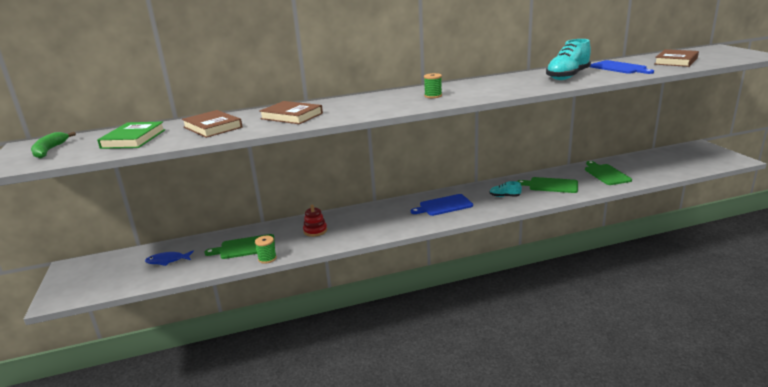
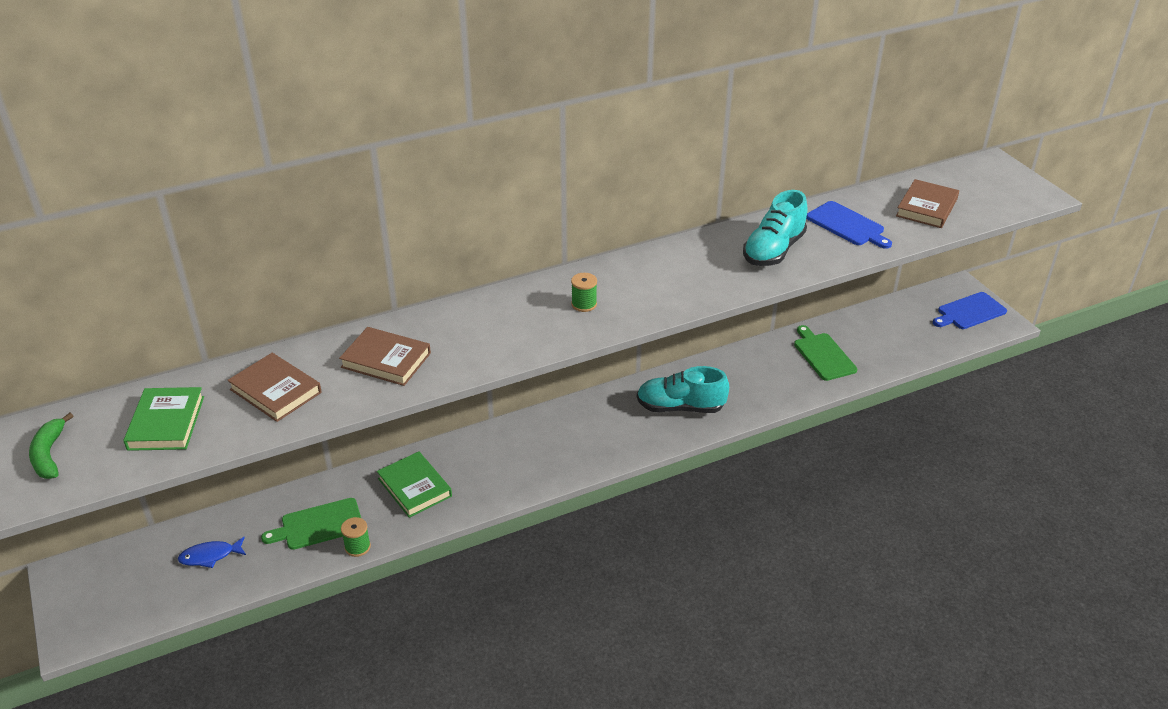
camera: 10 degrees left, 15 degrees up
red stacking toy [303,205,327,237] -> green book [377,451,452,518]
blue cutting board [411,194,473,216] -> blue cutting board moved to [933,292,1007,329]
turquoise shoe [490,181,522,197] -> turquoise shoe [637,366,729,413], size x2.02
green cutting board [517,177,578,193] -> none

